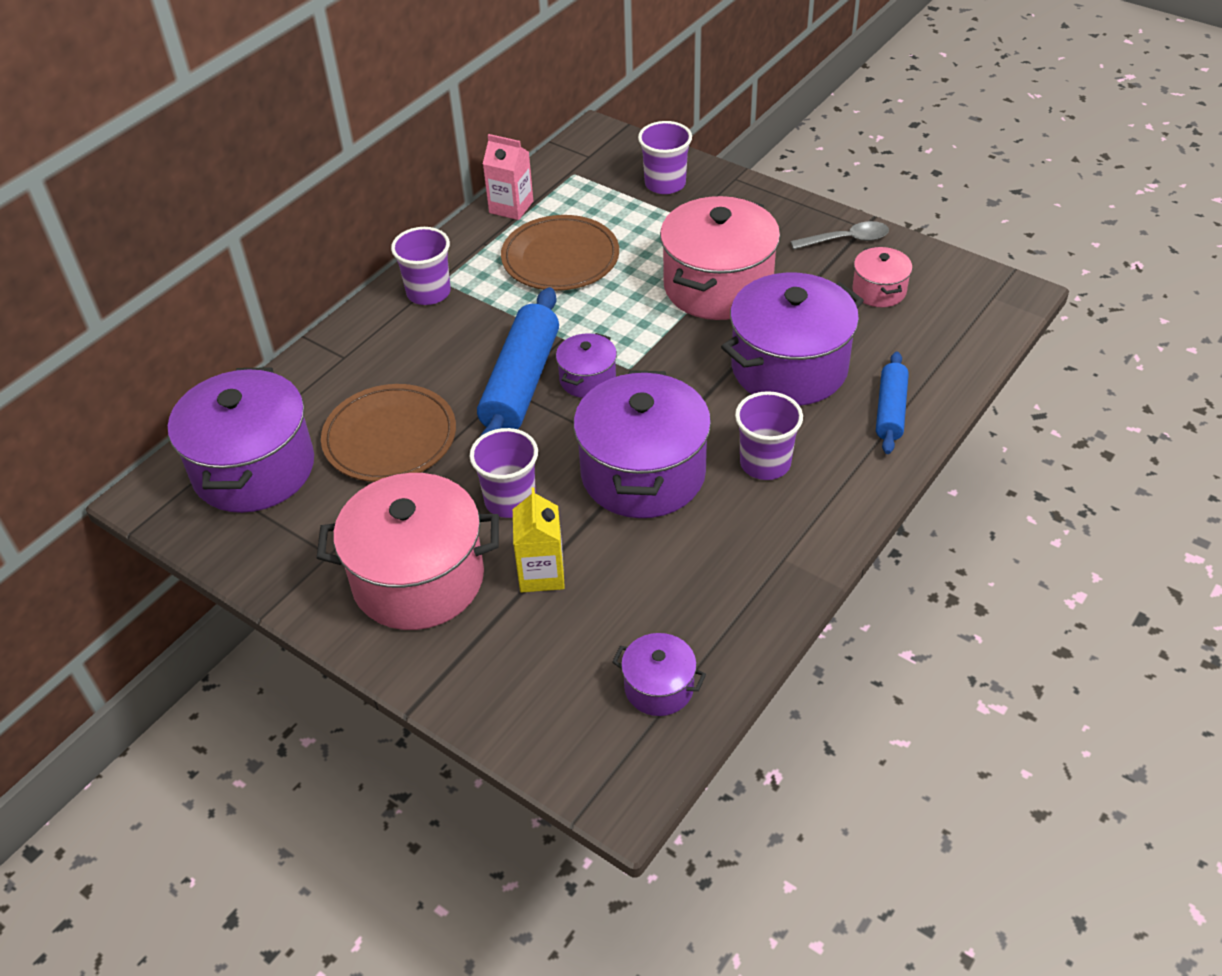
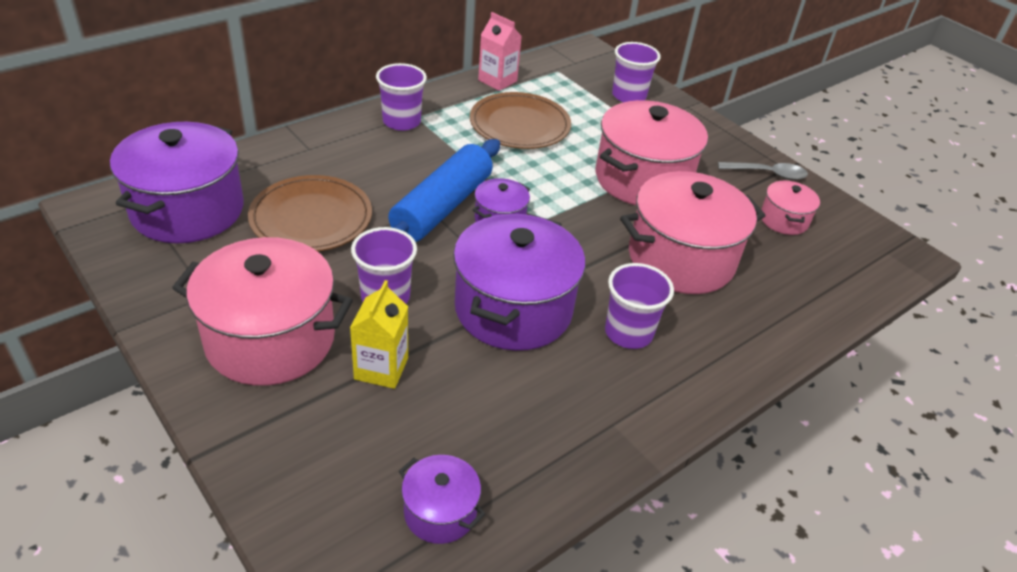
camera: 10 degrees right, 5 degrees down
purple pot [721,273,864,406] -> pink pot [620,171,766,294]
blue rolling pin [876,352,909,454] -> none

